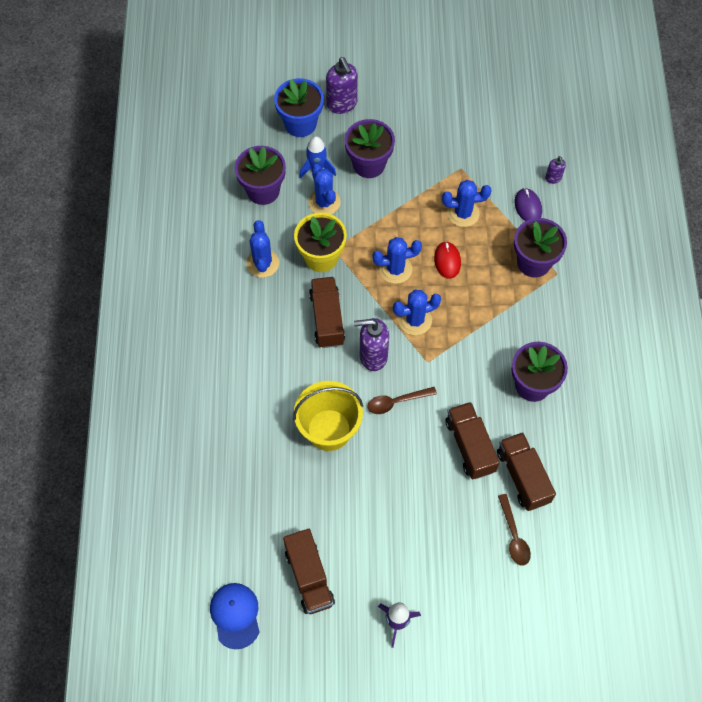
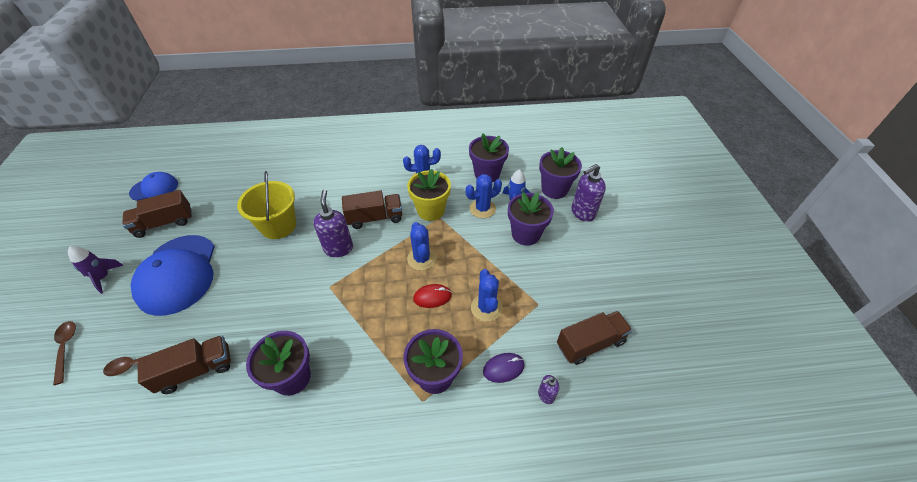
camera: 85 degrees right, 15 degrees down
blue flower pot [274,78,324,137] -> purple flower pot [539,147,582,199]
brown spoon [367,387,437,414] -> brown spoon moved to [53,321,76,385]
blue cactus [393,290,441,335] -> none
brown truck [445,402,499,479] -> brown truck moved to [557,311,632,365]
none -> blue cap [131,235,215,316]

